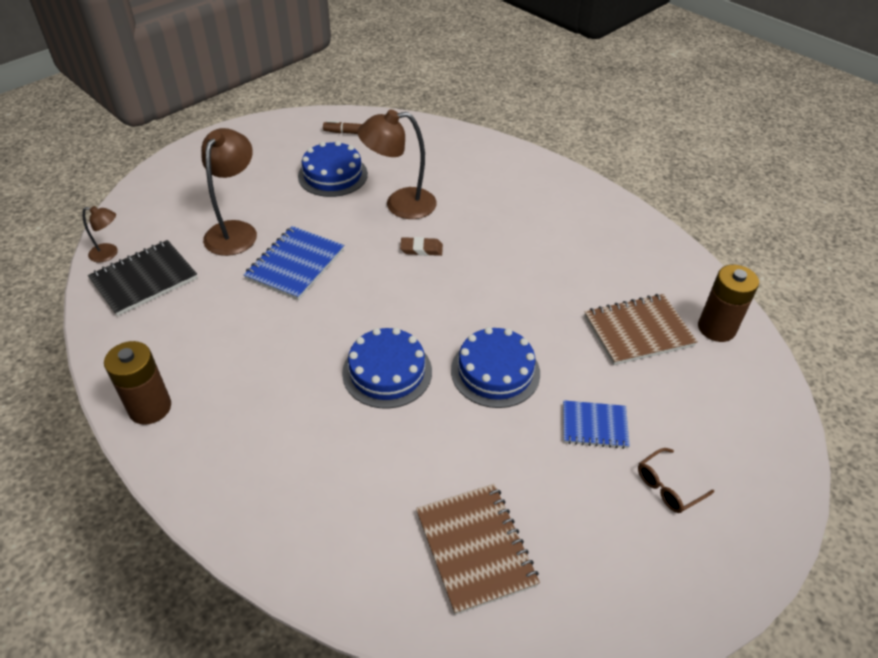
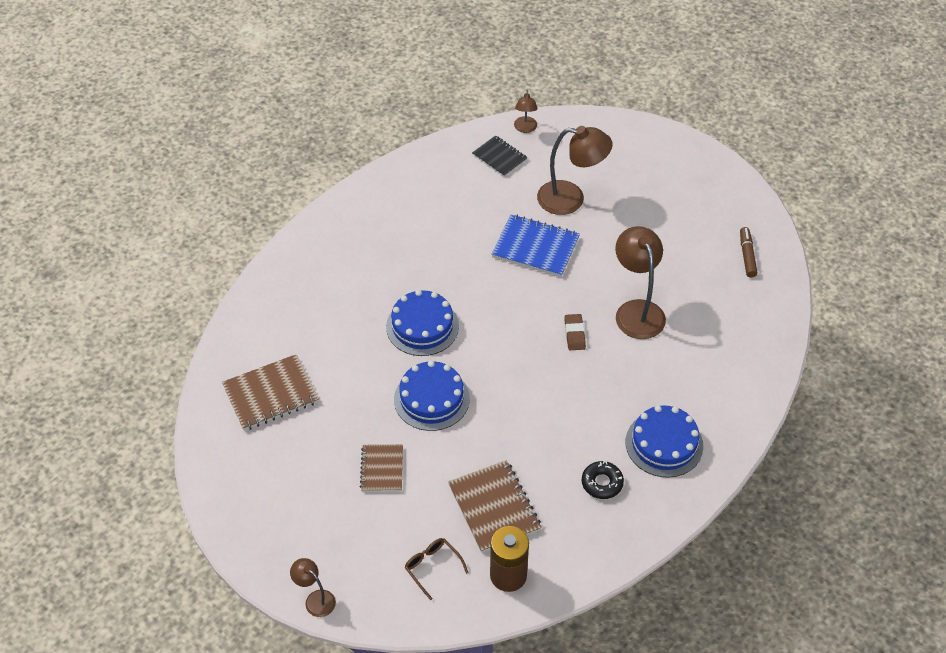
camera: 85 degrees right, 5 degrees up
black notebook [88,240,198,316] -> black notebook [472,135,528,177], size x0.63
brown battery [104,341,171,425] -> none
blue cake [298,141,368,197] -> blue cake moved to [626,405,703,478]
blue notebook [563,400,630,449] -> brown notebook [360,444,403,492]
brown glasses [638,448,714,513] -> brown glasses moved to [404,538,469,600]
none -> brown lamp [290,558,336,617]
none -> black donut [582,461,624,499]

